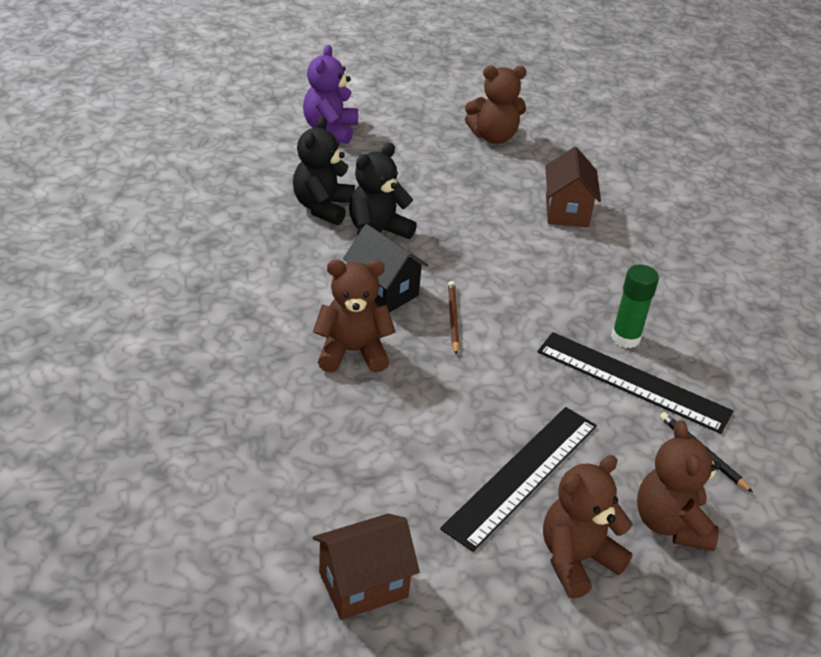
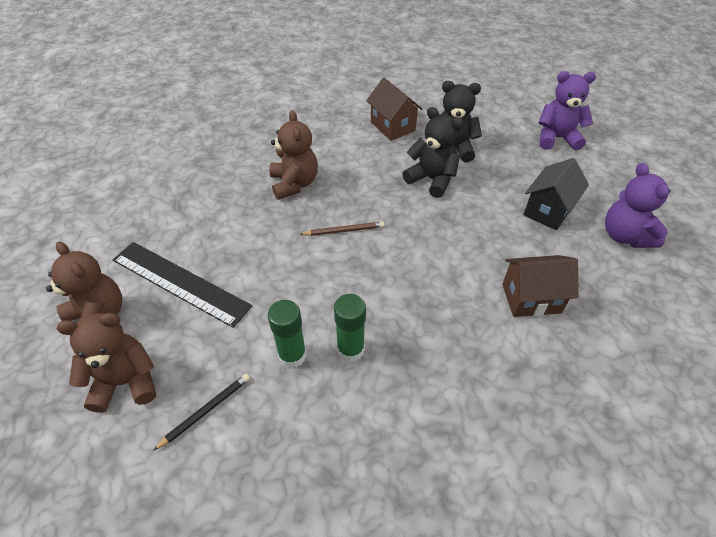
camera: 85 degrees right, 10 degrees up
brown house [313,513,420,620] -> brown house moved to [366,78,423,141]
black house [343,224,428,313] -> black house moved to [523,158,589,230]
brown teddy bear [465,66,527,144] -> purple teddy bear [605,163,671,248]
black ruler [537,332,734,434] -> green glue stick [268,300,306,368]

